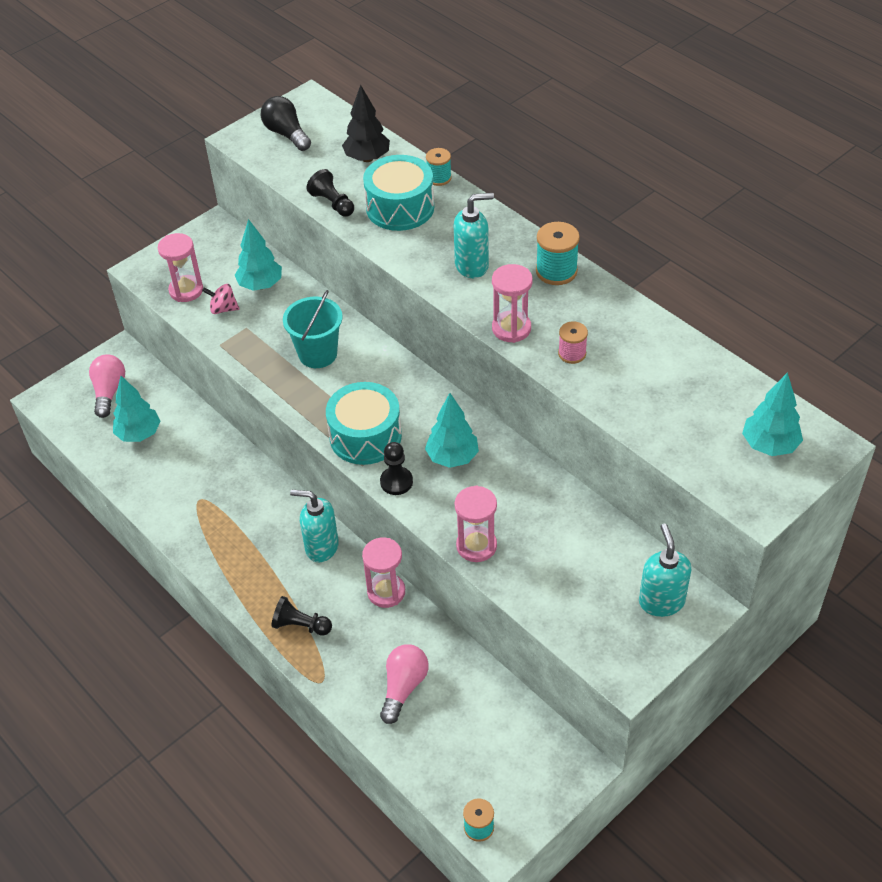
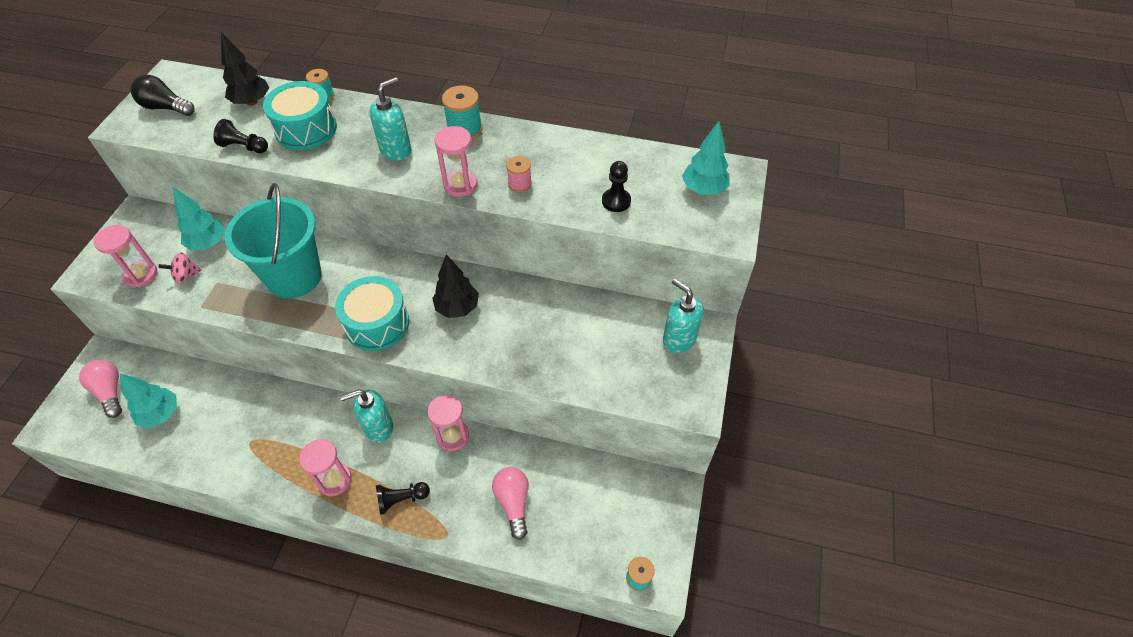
camera: 35 degrees left, 5 degrees up
turquoise bucket [283,290,343,368] -> turquoise bucket [225,183,322,299], size x1.55
black pawn [380,442,413,495] -> black pawn moved to [602,161,631,212]
turquoise tree [425,393,479,468] -> black tree [432,254,479,318]
pink hourglass [455,485,497,562] -> pink hourglass moved to [299,439,352,496]

